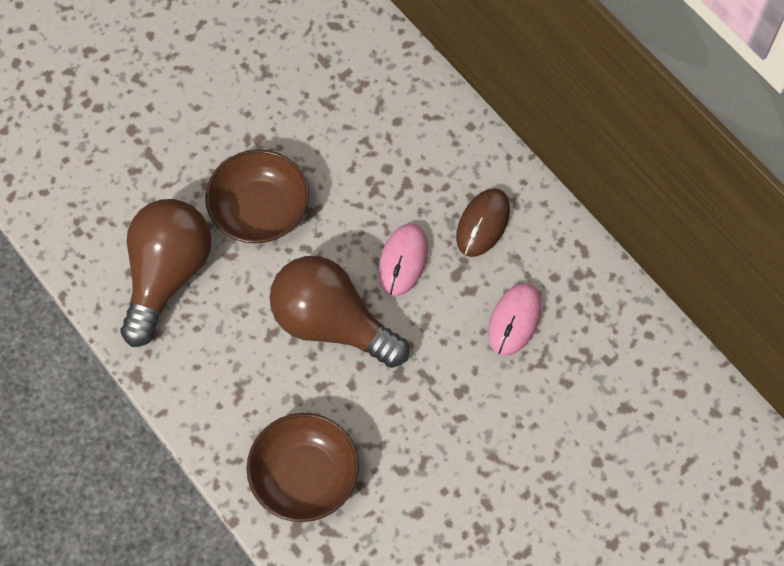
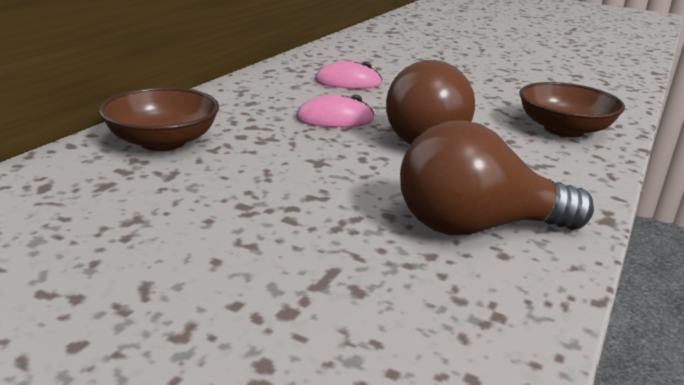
camera: 115 degrees left, 40 degrees down
brown bowl [205,149,309,243] -> brown bowl moved to [99,87,219,151]
brown mouse [456,188,510,257] -> none

